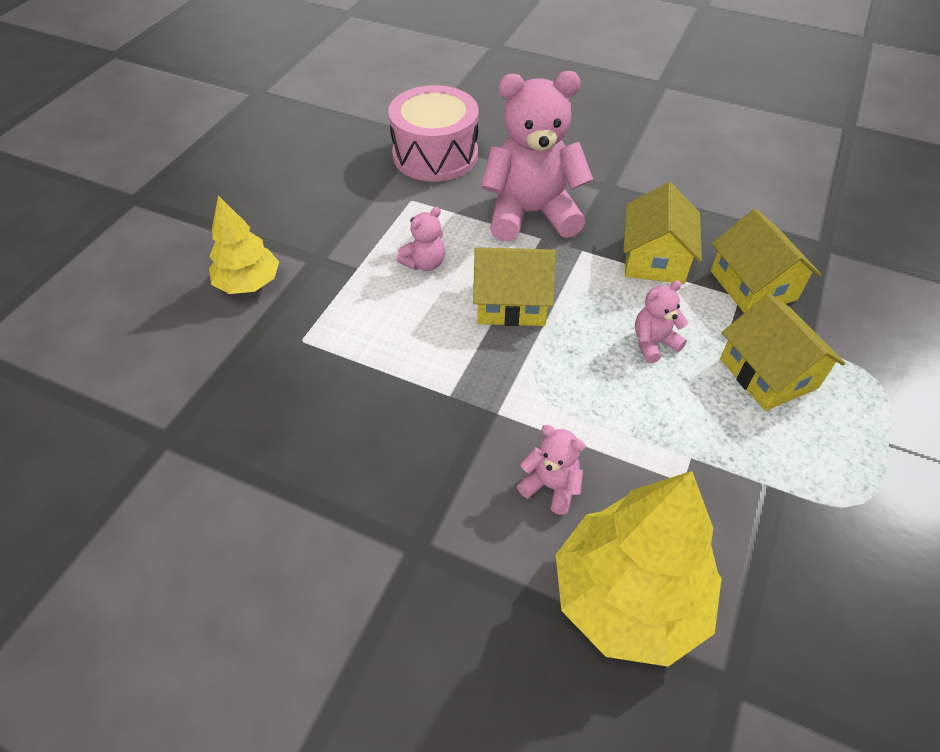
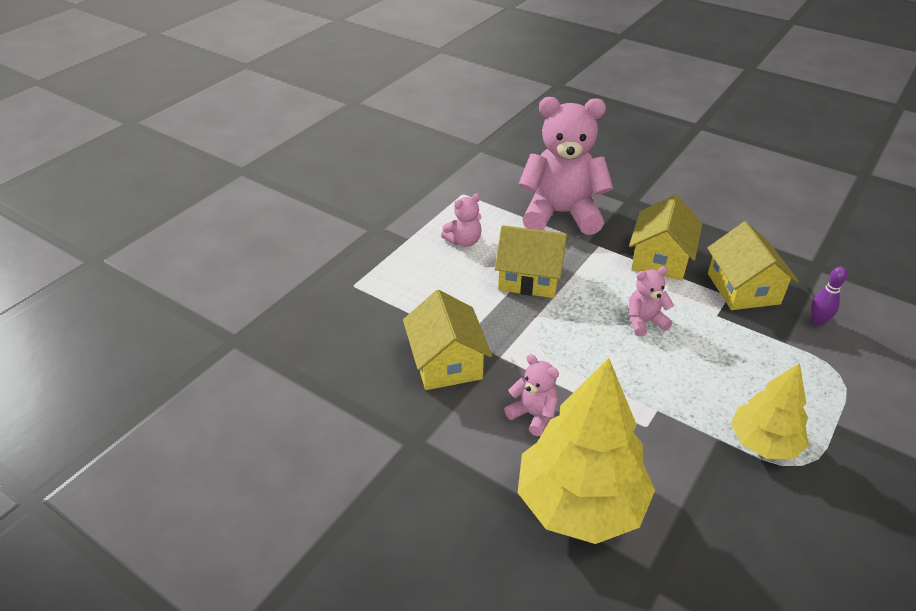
camera: 10 degrees right, 10 degrees down
yellow tree [209,196,279,294] -> yellow tree moved to [731,363,809,460]
pink drum [388,85,478,182] -> none
yellow house [720,294,845,411] -> yellow house moved to [403,290,492,390]
none -> purple bowling pin [811,267,847,326]

